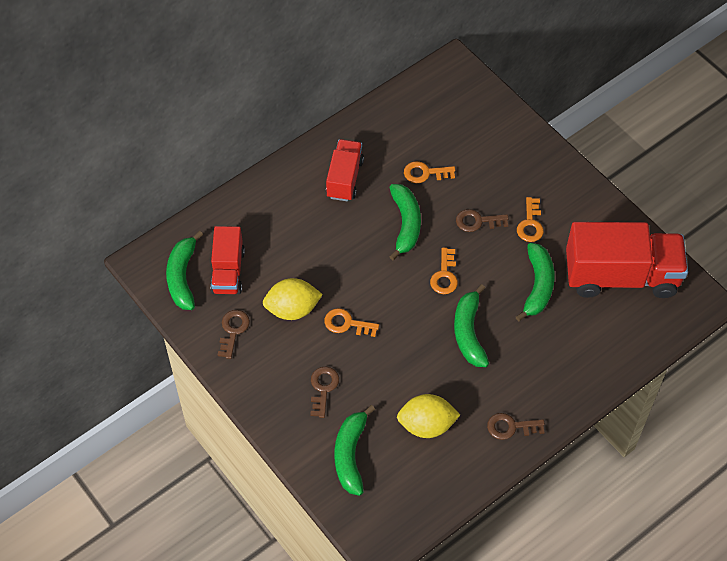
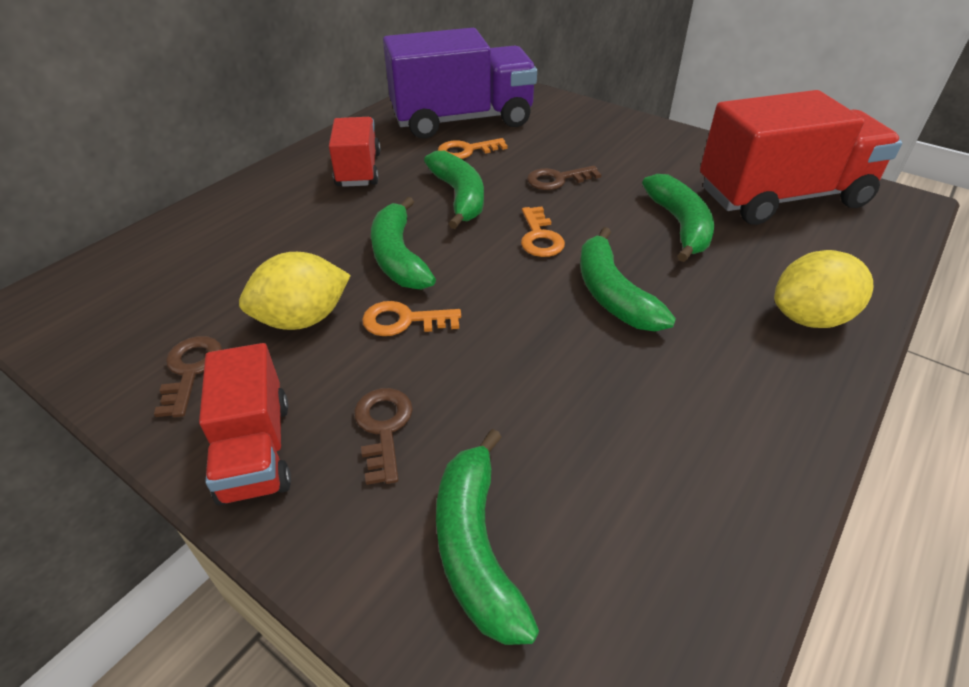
camera: 15 degrees left, 15 degrees down
green banana [166,231,203,310] -> green banana moved to [371,197,436,290]
red truck [210,226,245,294] -> red truck moved to [199,343,291,505]
yellow lemon [397,394,460,438] -> yellow lemon moved to [774,250,873,328]
brown key [487,413,545,440] -> none
orange key [517,197,544,242] -> none
none -> purple truck [383,28,537,139]

